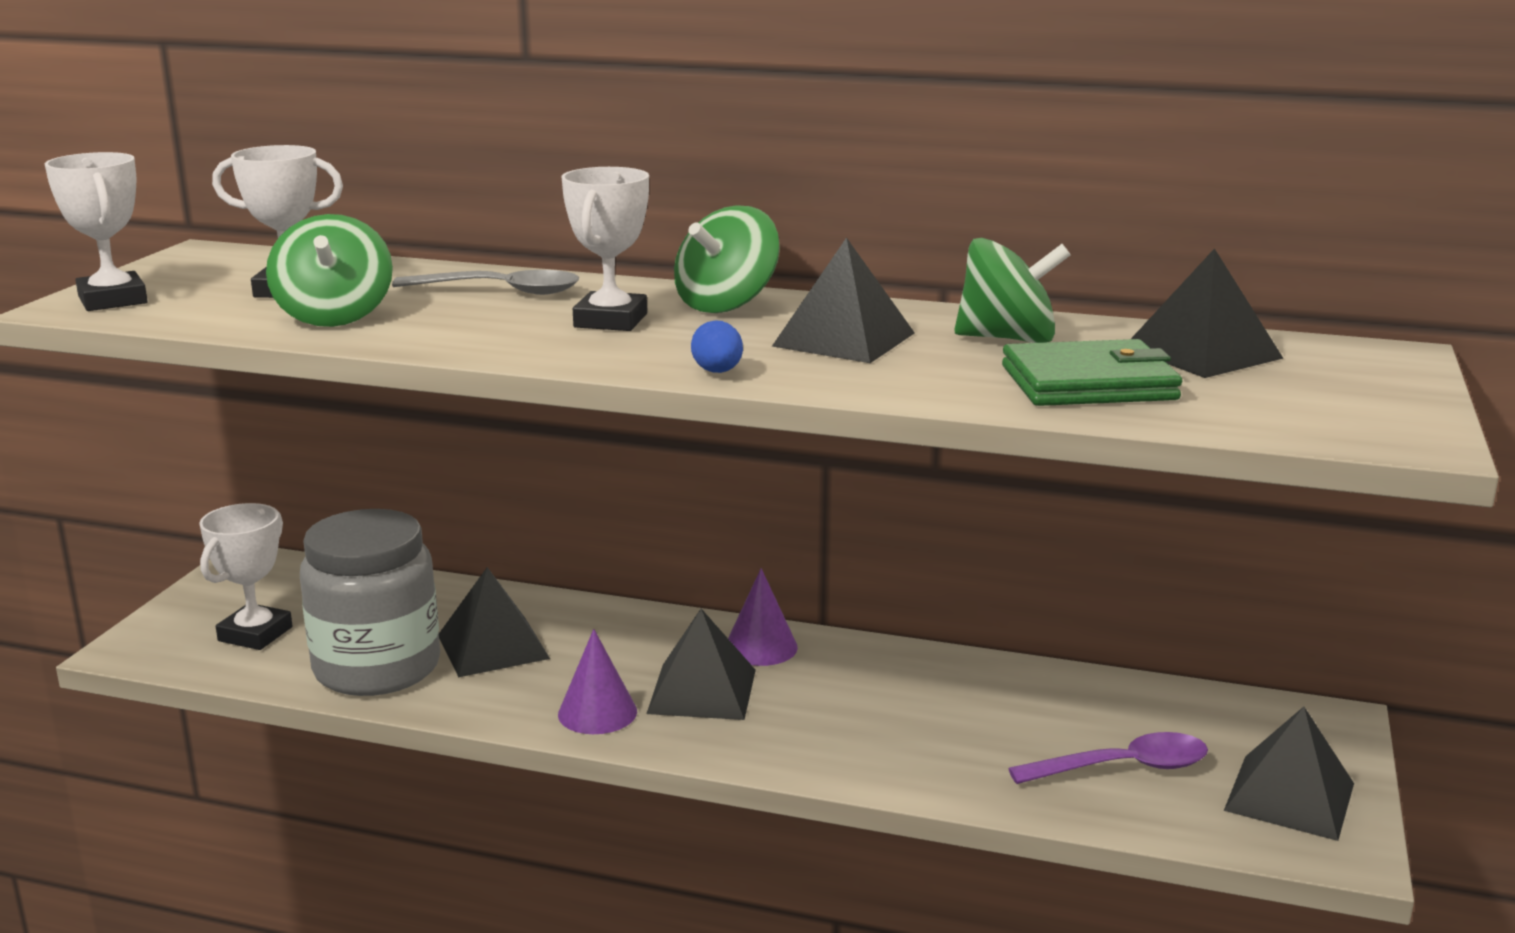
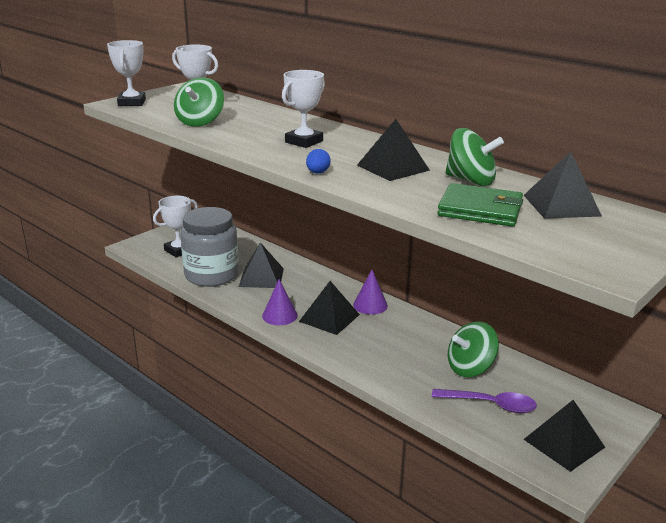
camera: 25 degrees right, 5 degrees up
grey spoon [392,270,579,295] -> none
green spinning top [674,205,780,313] -> green spinning top moved to [448,322,499,377]

